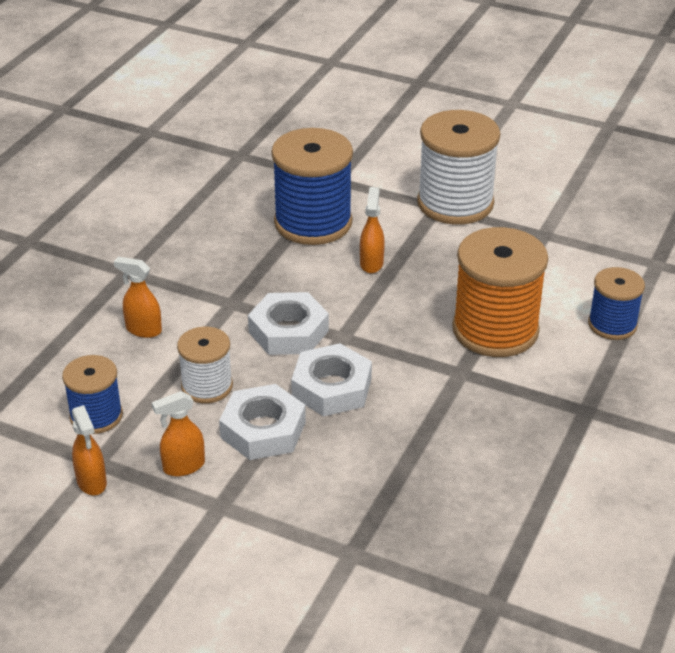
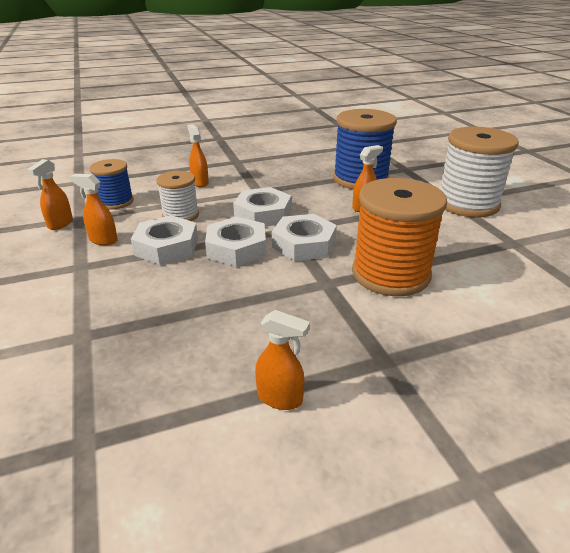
camera: 45 degrees right, 5 degrees down
blue spool [588,267,645,340] -> none
none -> orange spray bottle [255,310,310,410]
none -> white nut [272,214,337,261]

